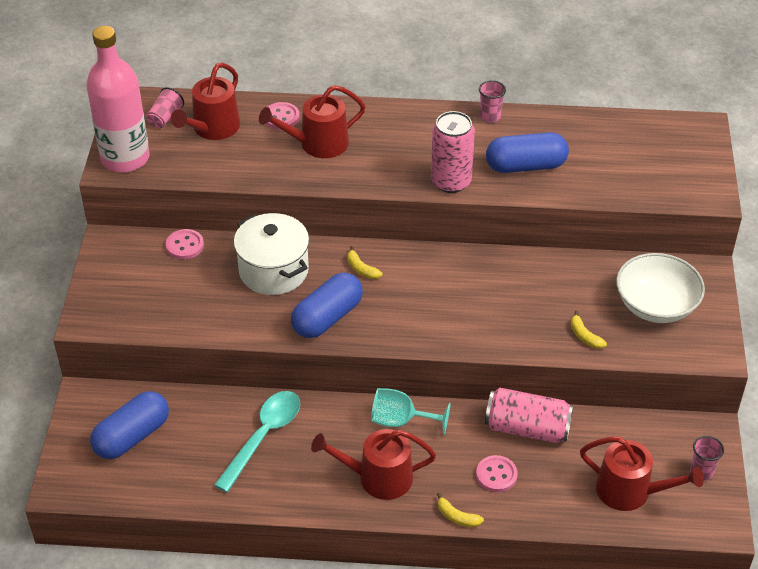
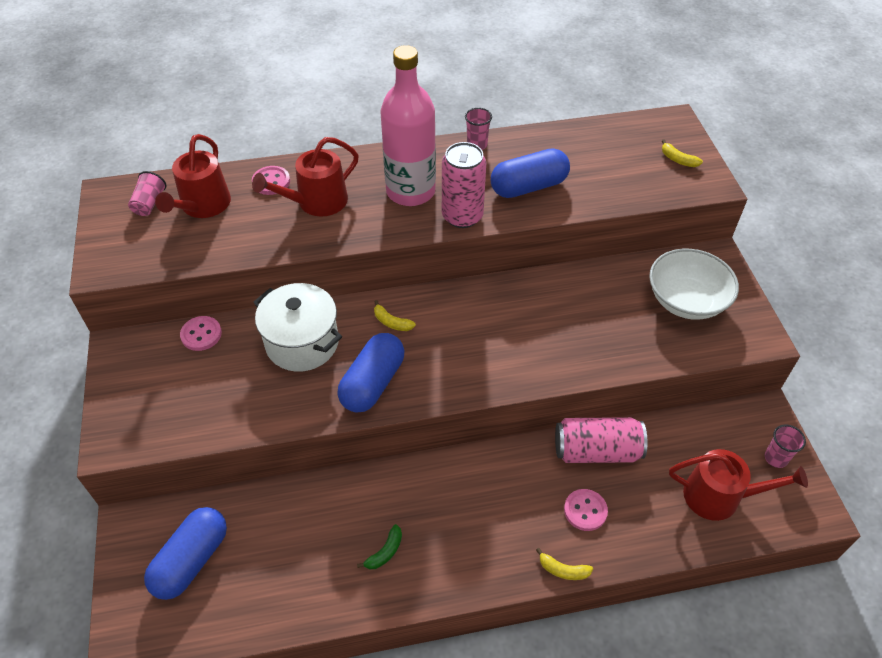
camera: 15 degrees left, 5 degrees up
pink bottle [86,26,150,173] -> pink bottle moved to [380,45,436,206]
turquoise spoon [214,391,300,492] -> none
red watering can [311,429,436,500] -> none
turquoise goblet [371,388,451,435] -> none
yellow banana [571,311,607,349] -> yellow banana moved to [662,139,703,167]
none -> green banana [357,524,402,569]

